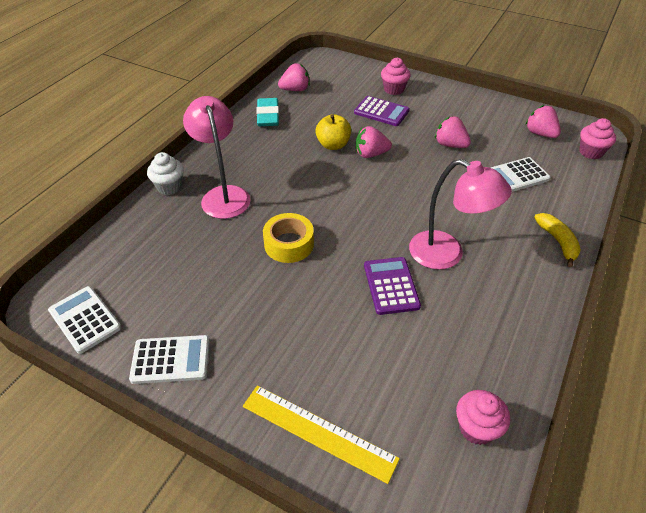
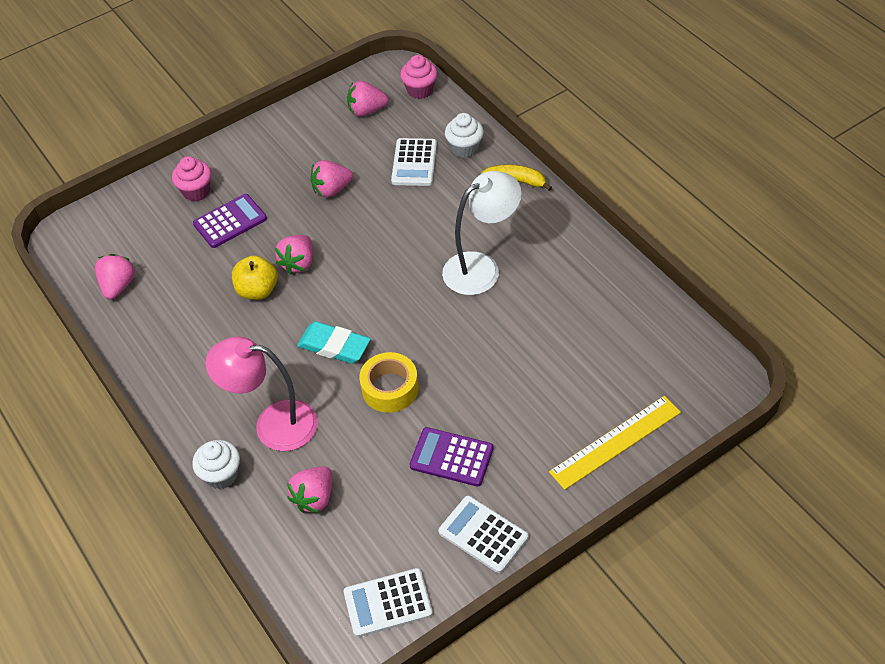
camera: 60 degrees left, 5 degrees up
white calculator [129,335,210,384] -> white calculator turned 75 degrees counterclockwise [438,496,528,573]
turquoise eraser [256,98,279,126] -> turquoise eraser moved to [297,321,371,364]
purple calculator [364,257,421,315] -> purple calculator moved to [409,427,493,487]
pink lamp [409,159,512,270] -> white lamp [442,171,522,295]
pink cupcake [456,390,510,445] -> none
none -> pink strawberry [287,466,332,513]
none -> white cupcake [445,113,484,158]

